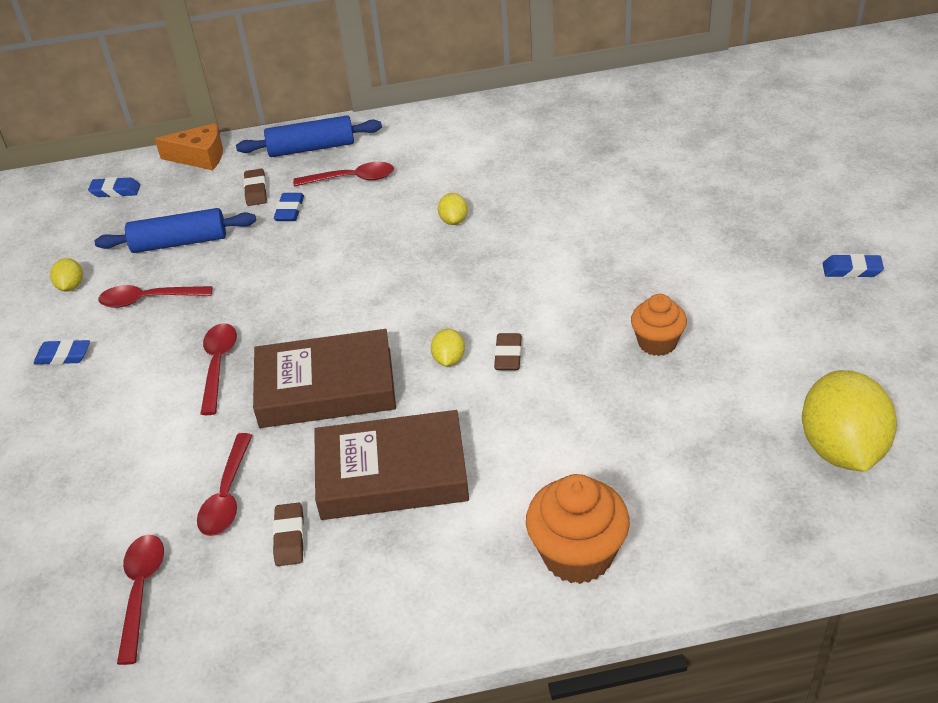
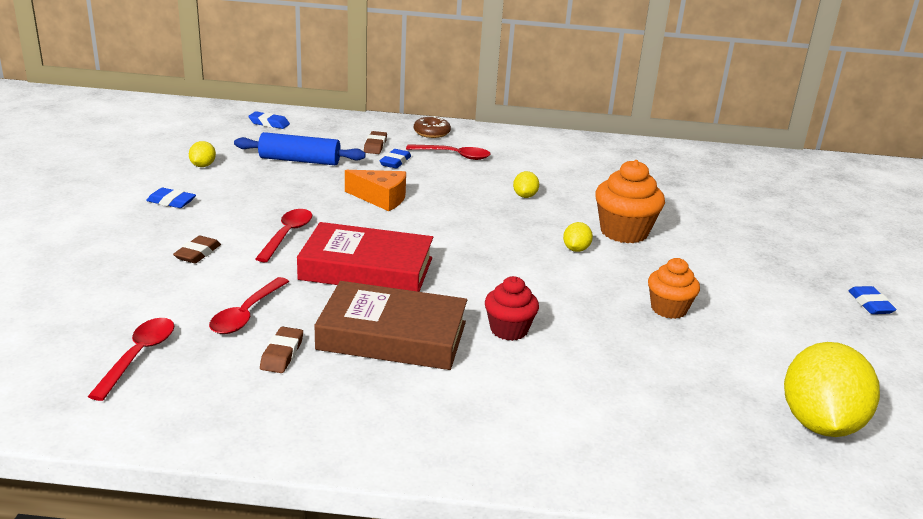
camera: 10 degrees right, 15 degrees down
red spoon [98,285,212,308] -> none
orange cheese [155,123,223,170] -> orange cheese moved to [345,170,406,211]
blue rolling pin [236,115,382,157] -> brown donut [414,116,451,138]
brown book [253,329,396,428] -> red book [297,222,433,292]
yellow lemon [431,329,465,366] -> yellow lemon moved to [563,222,593,252]
brown eraser [494,333,522,370] -> brown eraser moved to [173,236,221,263]
orange cupcake [526,474,630,584] -> orange cupcake moved to [595,160,665,243]
blue eraser [823,254,884,278] -> blue eraser turned 60 degrees clockwise [848,286,897,314]
none -> red cupcake [485,276,539,341]

